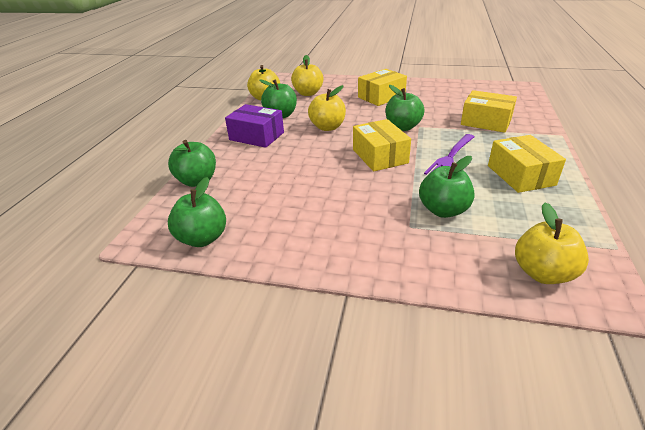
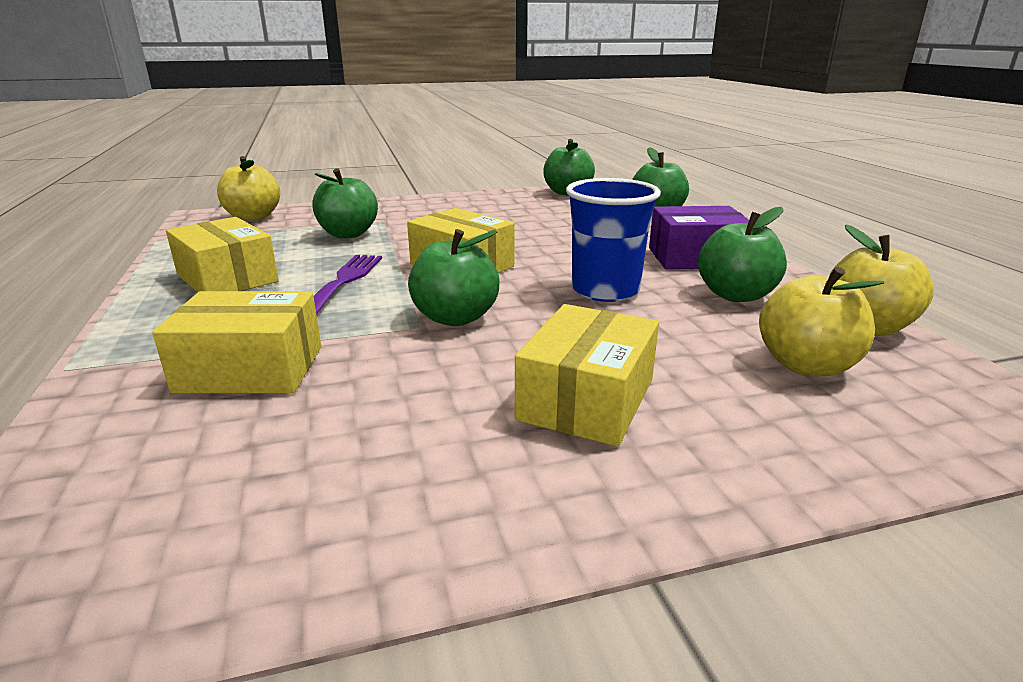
camera: 150 degrees right, 10 degrees down
yellow apple [308,85,346,131] -> blue cup [566,178,661,302]

